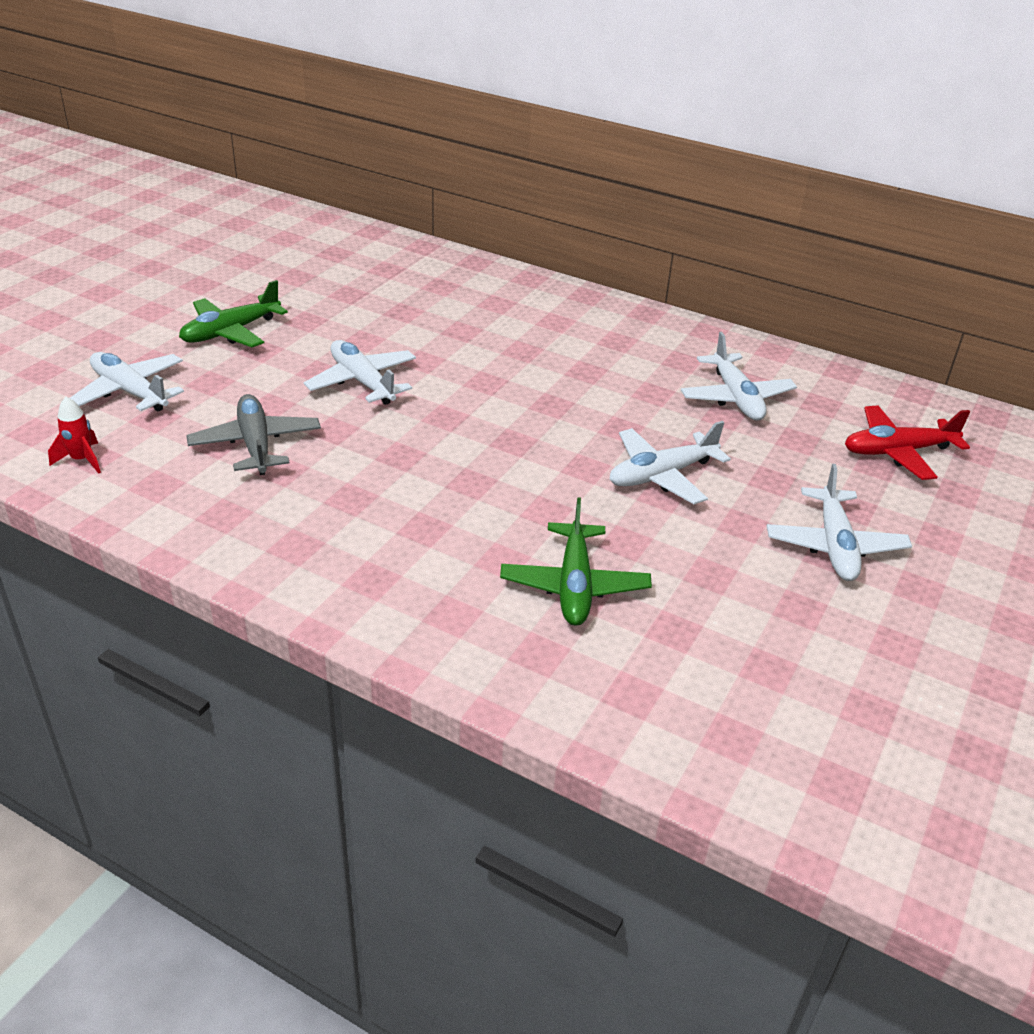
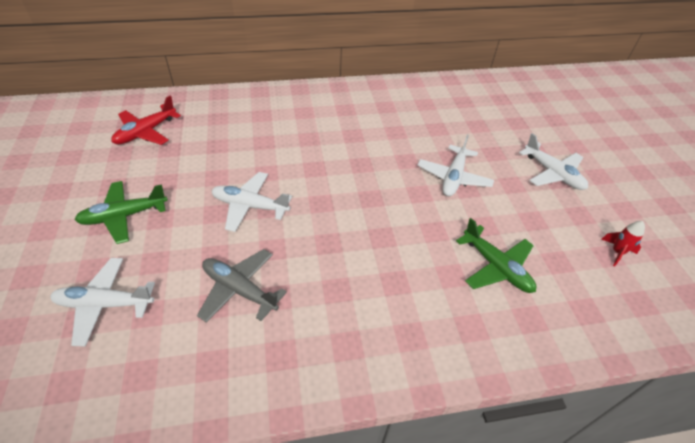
camera: 40 degrees left, 10 degrees up
red rocket [48,397,101,474] -> red rocket moved to [601,221,645,267]
green plane [179,280,288,347] -> green plane turned 60 degrees clockwise [75,181,168,244]
white plane [681,332,797,421] -> none
red plane [845,405,970,480] -> red plane moved to [111,96,181,145]

